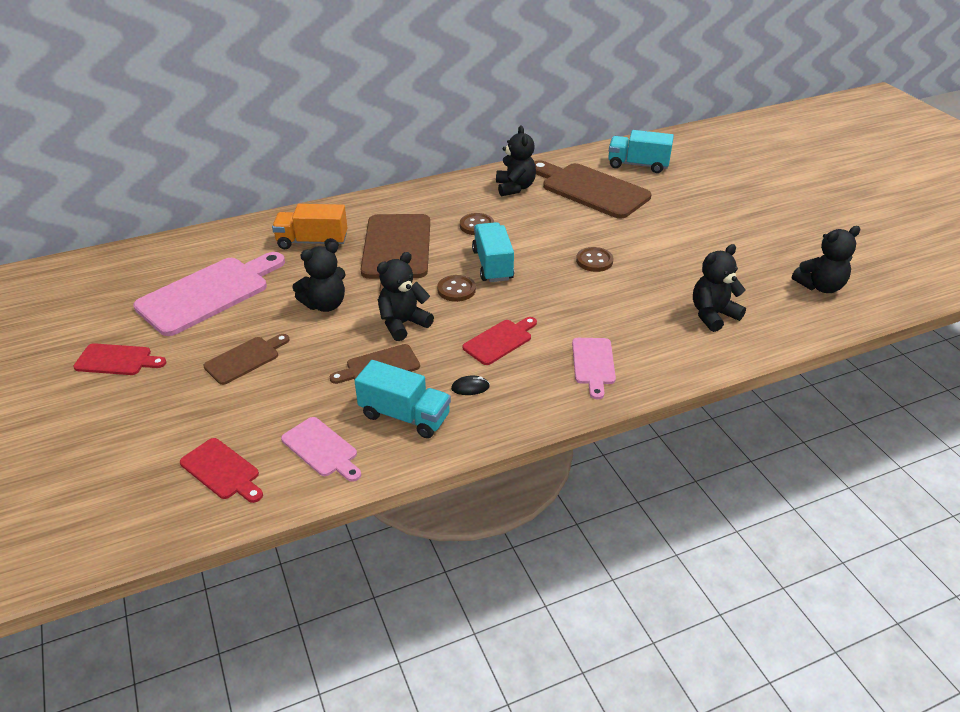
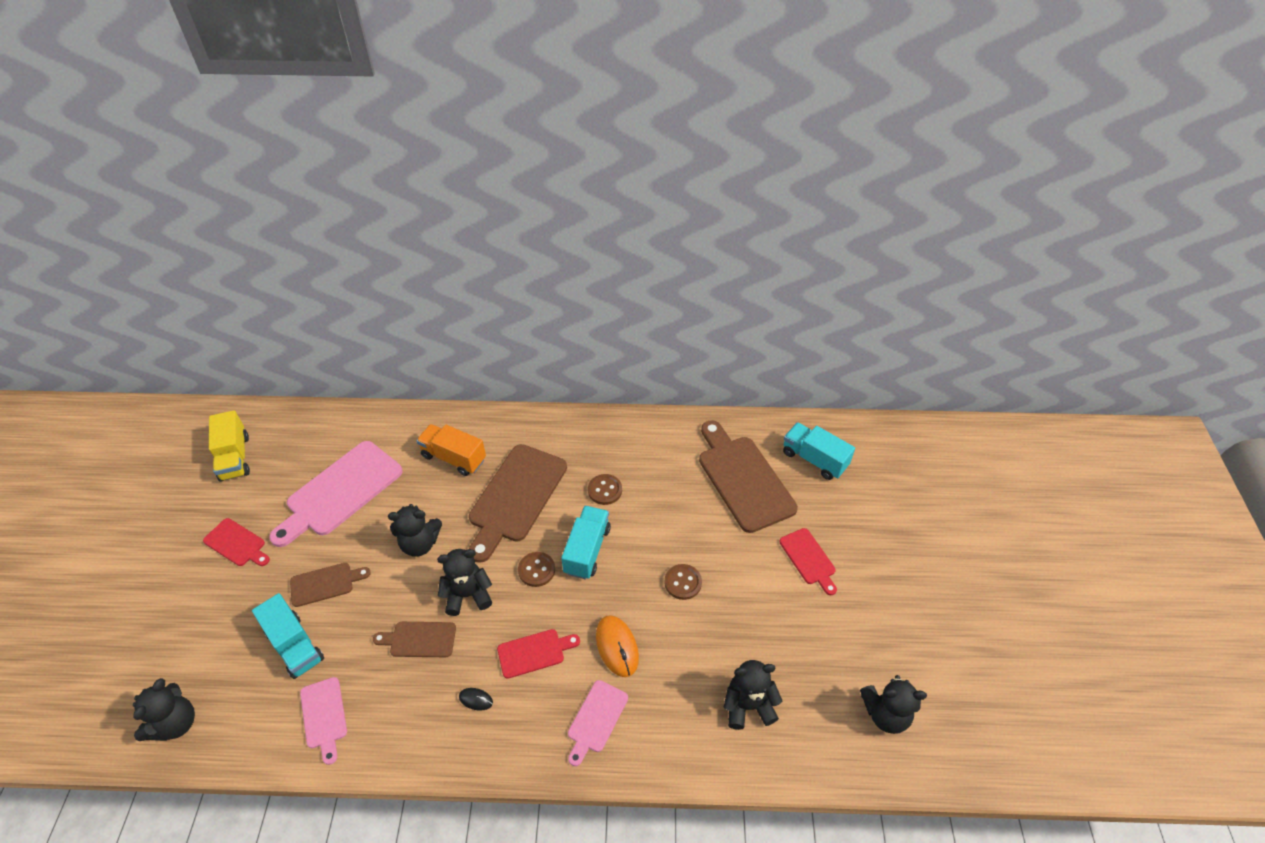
camera: 25 degrees right, 10 degrees up
pink cutting board [133,252,285,336] -> pink cutting board turned 150 degrees clockwise [269,441,403,547]
red cutting board [180,438,263,503] -> red cutting board moved to [780,528,837,595]
turquoise truck [355,360,451,438] -> turquoise truck moved to [252,593,324,679]
black teddy bear [496,126,536,196] -> black teddy bear moved to [133,678,195,741]
none -> yellow truck [209,410,250,482]
none -> orange mouse [596,615,639,677]

